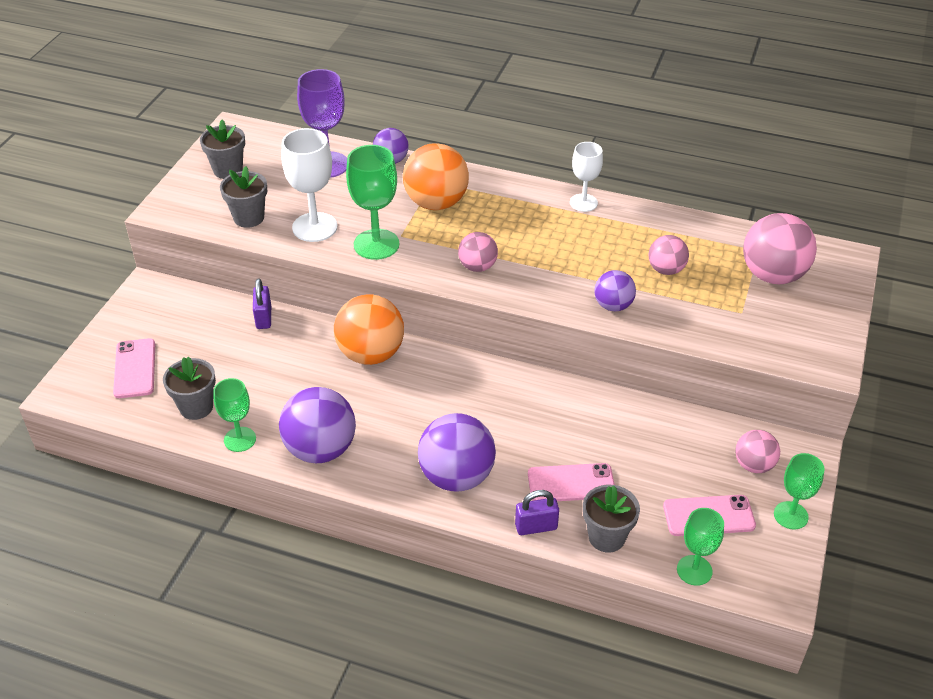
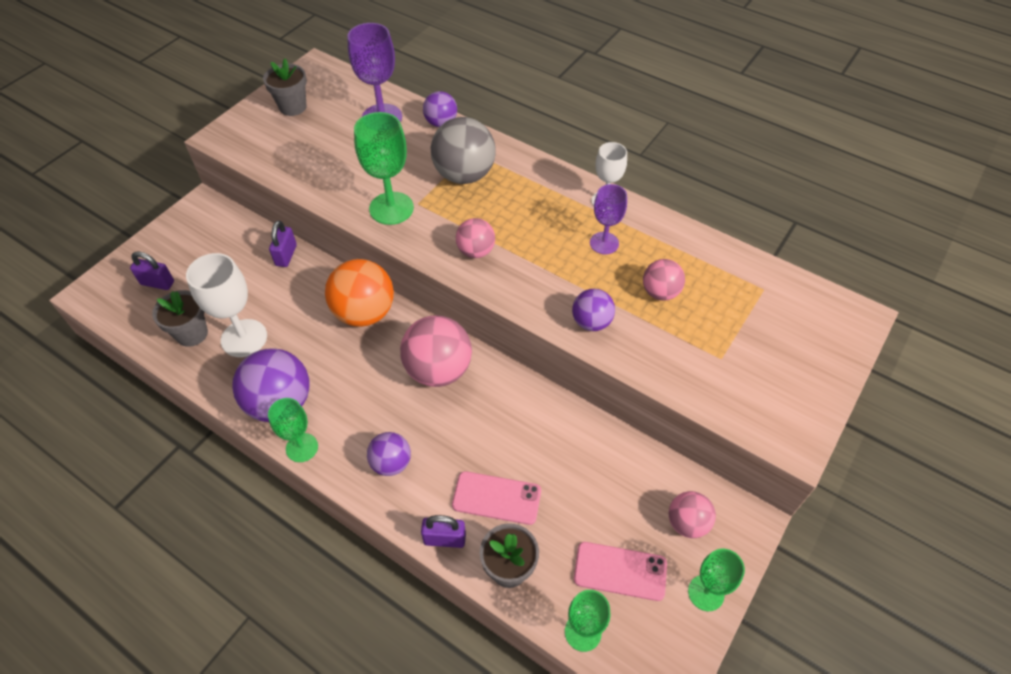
camera: 15 degrees right, 10 degrees up
pink phone [113,338,155,398] -> purple padlock [130,251,174,290]
green goblet [213,378,256,452] -> green goblet moved to [268,398,318,462]
grey flower pot [220,166,267,228] -> none
white goblet [281,128,337,242] -> white goblet moved to [186,253,267,357]
orange ball [403,143,469,210] -> grey ball [430,117,496,184]
purple ball [418,413,496,492] -> purple ball [367,432,411,476], size x0.57
pink ball [743,213,817,284] -> pink ball moved to [400,315,472,387]
none -> purple goblet [590,184,627,254]

